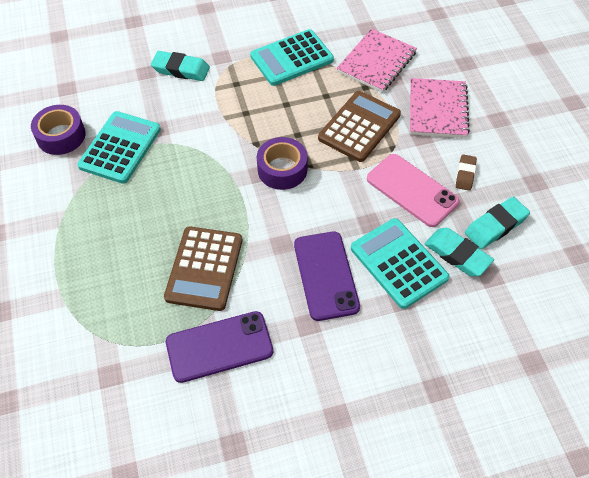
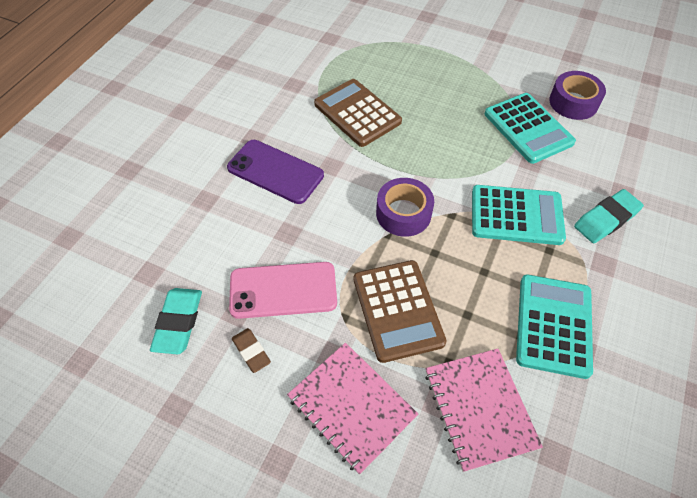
camera: 130 degrees right, 0 degrees up
purple phone [166,311,273,383] -> none
turquoise calculator [351,218,449,309] -> turquoise calculator moved to [472,185,566,245]
turquoise eraser [425,228,494,276] -> none

